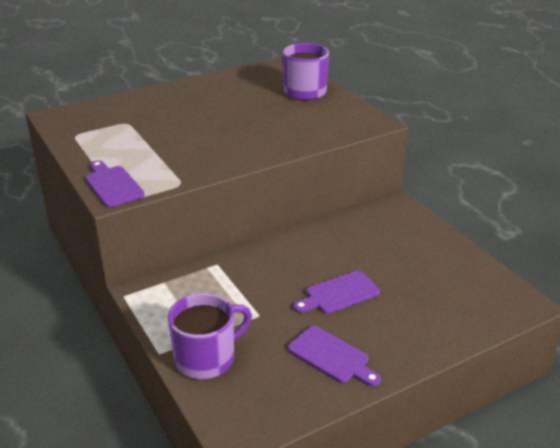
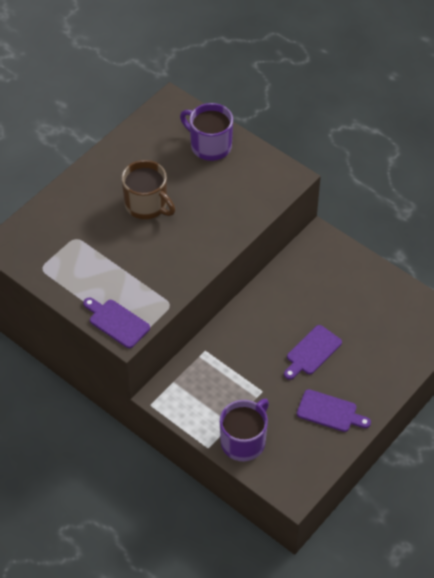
camera: 20 degrees left, 20 degrees up
none -> brown mug [122,160,175,219]

